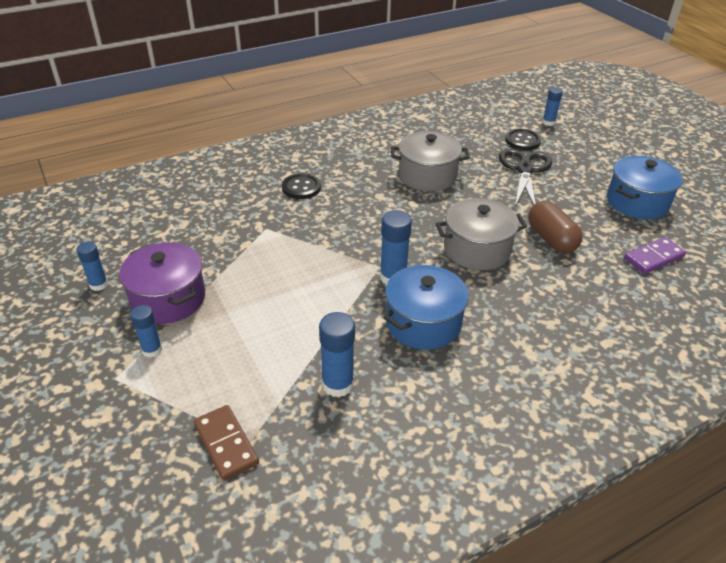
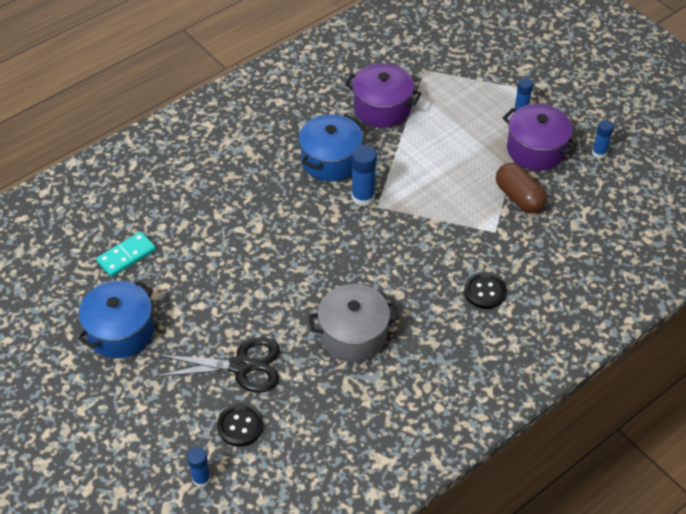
camera: 170 degrees right, 10 degrees up
brown domino [194,405,259,480] -> none
blue glue stick [319,312,355,397] -> purple pot [345,63,421,128]
grey pot [436,198,527,270] -> none
black scissors [499,149,552,206] -> black scissors turned 90 degrees counterclockwise [155,337,280,393]
brown capsule [528,201,583,254] -> brown capsule moved to [496,163,547,214]
purple domino [624,237,686,274] -> turquoise domino [96,231,156,277]

